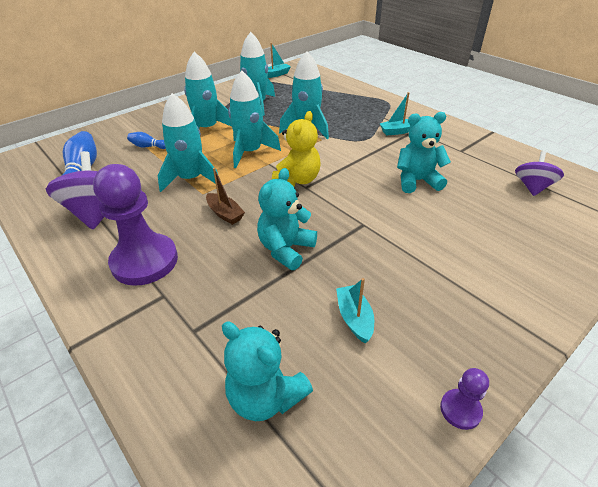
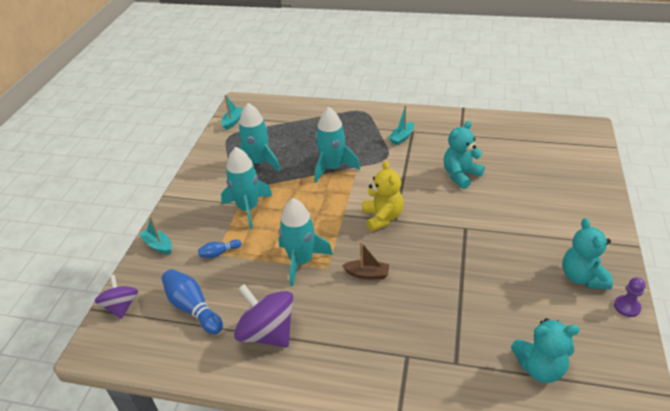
camera: 35 degrees left, 0 degrees up
purple pawn [93,164,178,286] -> none
turquoise rocket [228,71,281,168] -> none
turquoise teddy bear [257,168,317,270] -> turquoise teddy bear moved to [562,218,613,289]
turquoise boat [336,278,374,343] -> turquoise boat moved to [139,217,172,254]
purple spinning top [515,151,564,196] -> purple spinning top moved to [95,274,138,319]

